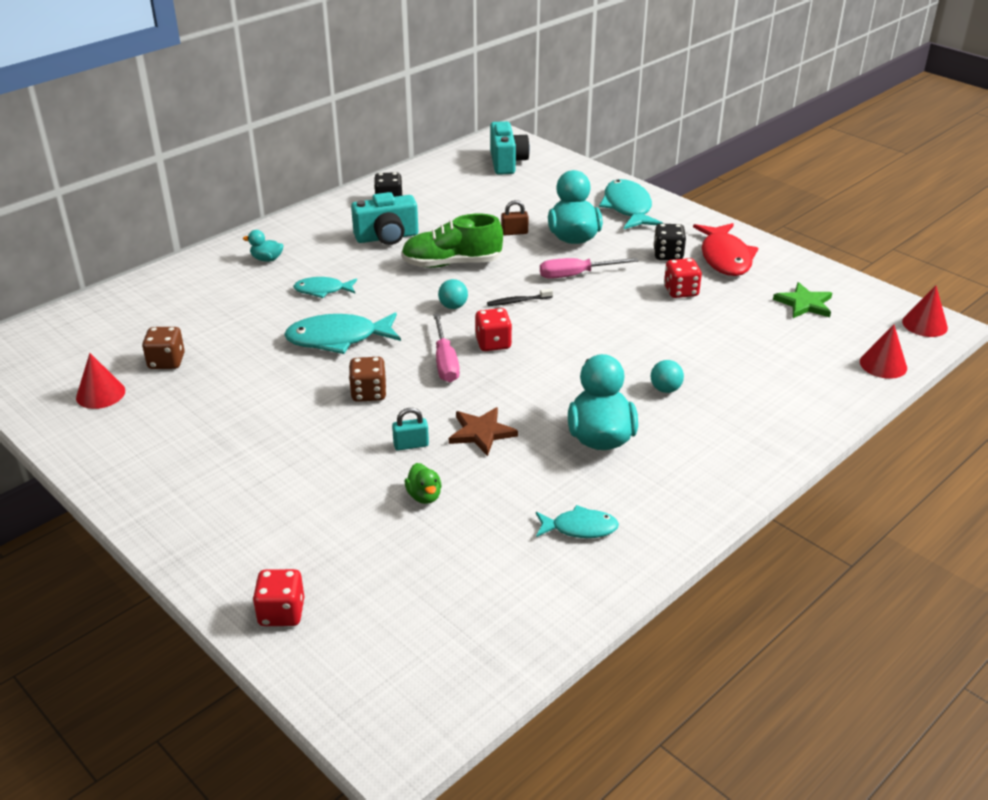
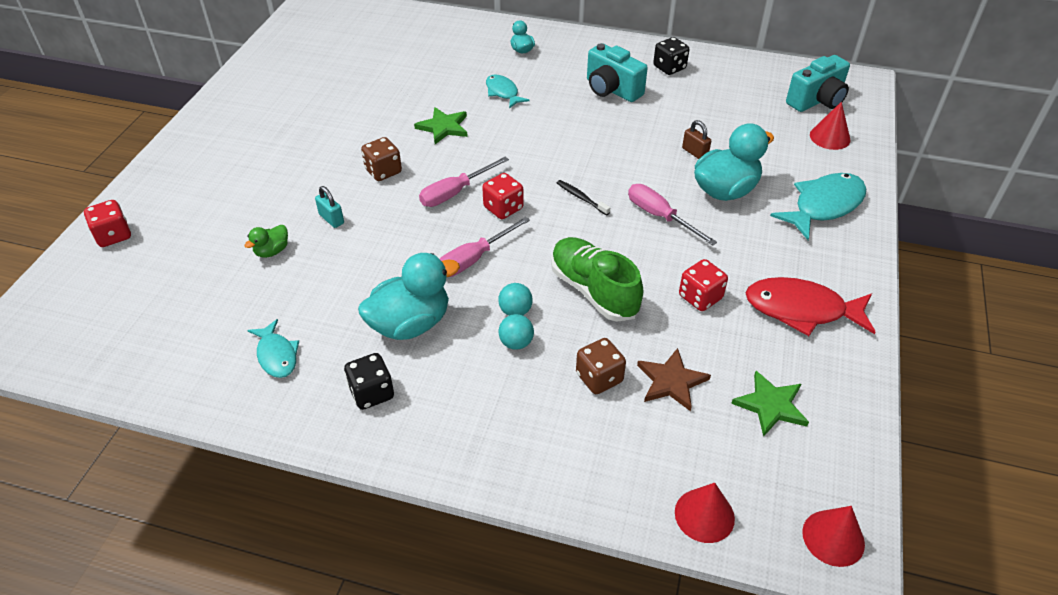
camera: 60 degrees right, 10 degrees up
red cone [76,353,125,409] -> red cone moved to [810,102,851,150]
brown dice [142,327,185,369] -> brown dice moved to [576,338,626,394]
turquoise fish [284,312,401,354] -> green star [414,107,468,144]
green shoe [401,214,503,268] -> green shoe moved to [551,237,643,322]
turquoise ball [438,279,468,309] -> turquoise ball moved to [498,283,533,316]
brown star [449,407,518,456] -> brown star moved to [637,348,711,411]
black dice [653,224,686,260] -> black dice moved to [344,353,394,410]
red fish [693,223,758,276] -> red fish turned 45 degrees clockwise [746,277,875,336]
none -> pink screwdriver [440,217,530,277]

